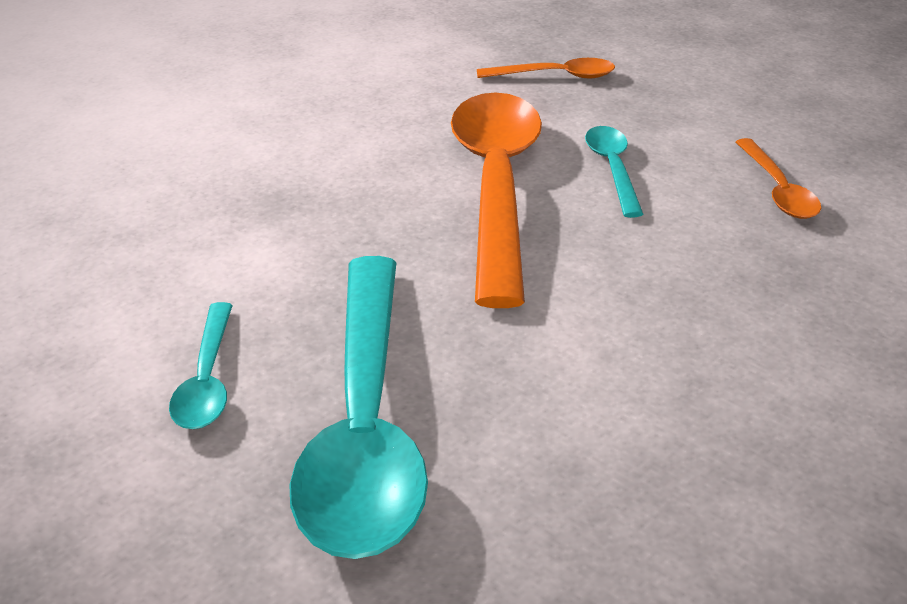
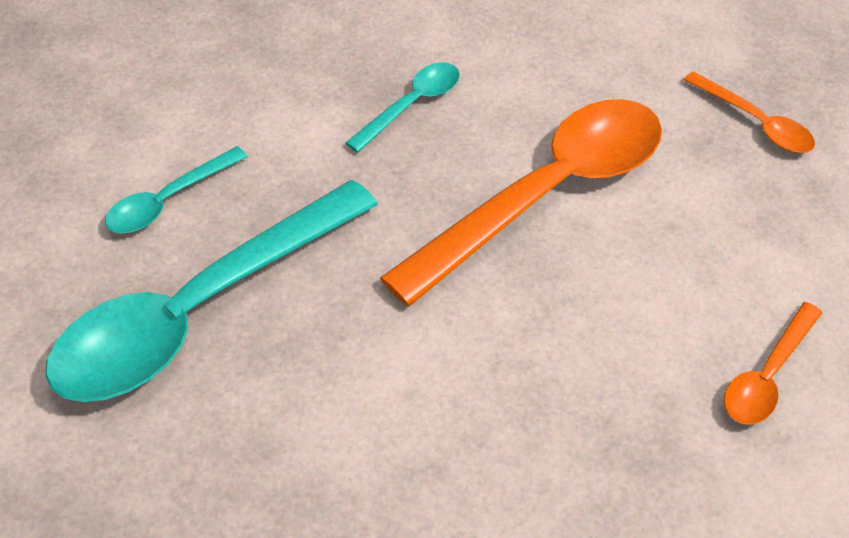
camera: 45 degrees right, 15 degrees up
turquoise spoon [585,126,643,218] -> turquoise spoon moved to [345,62,460,153]

